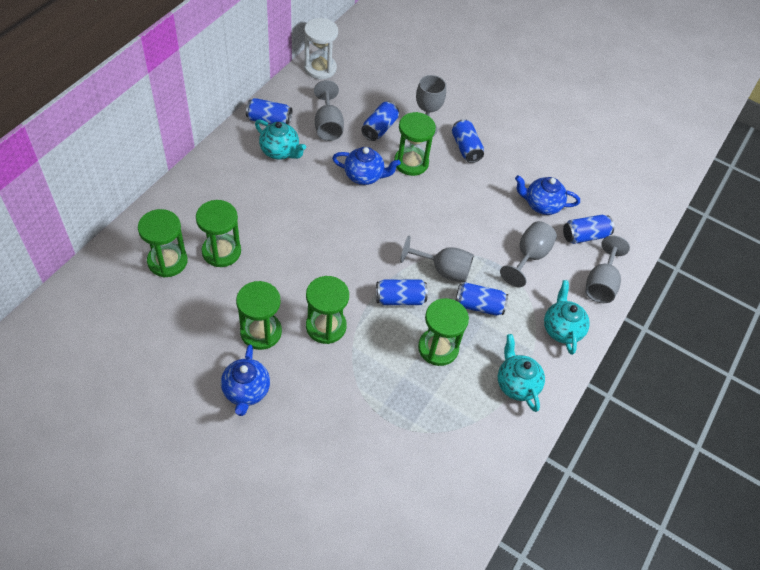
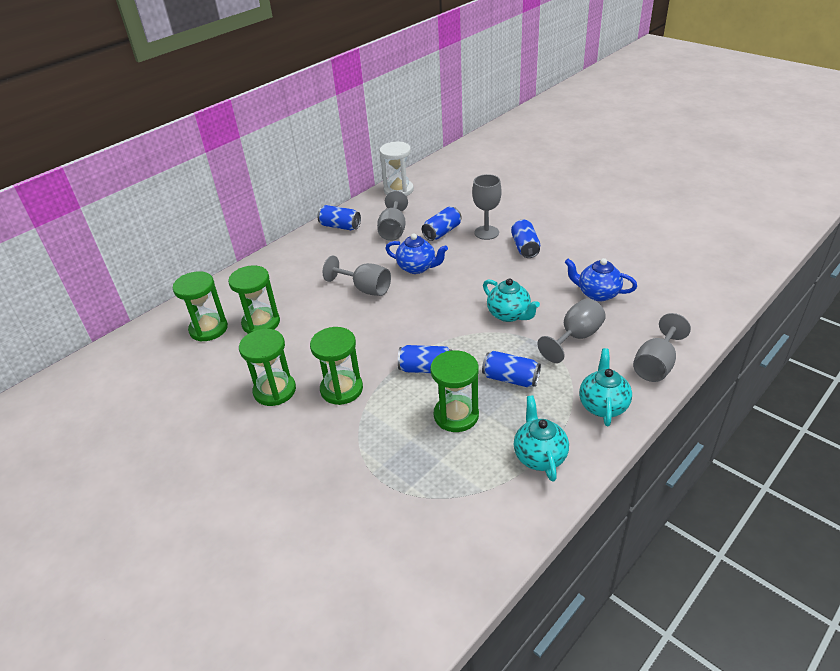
camera: 20 degrees right, 15 degrees down
blue teapot [221,344,270,416] -> none
turquoise teapot [255,119,306,160] -> turquoise teapot moved to [483,278,540,322]
green hourglass [394,112,436,176] -> none
grey goblet [400,236,474,282] -> grey goblet moved to [323,255,391,296]
blue can [563,215,614,244] -> none

